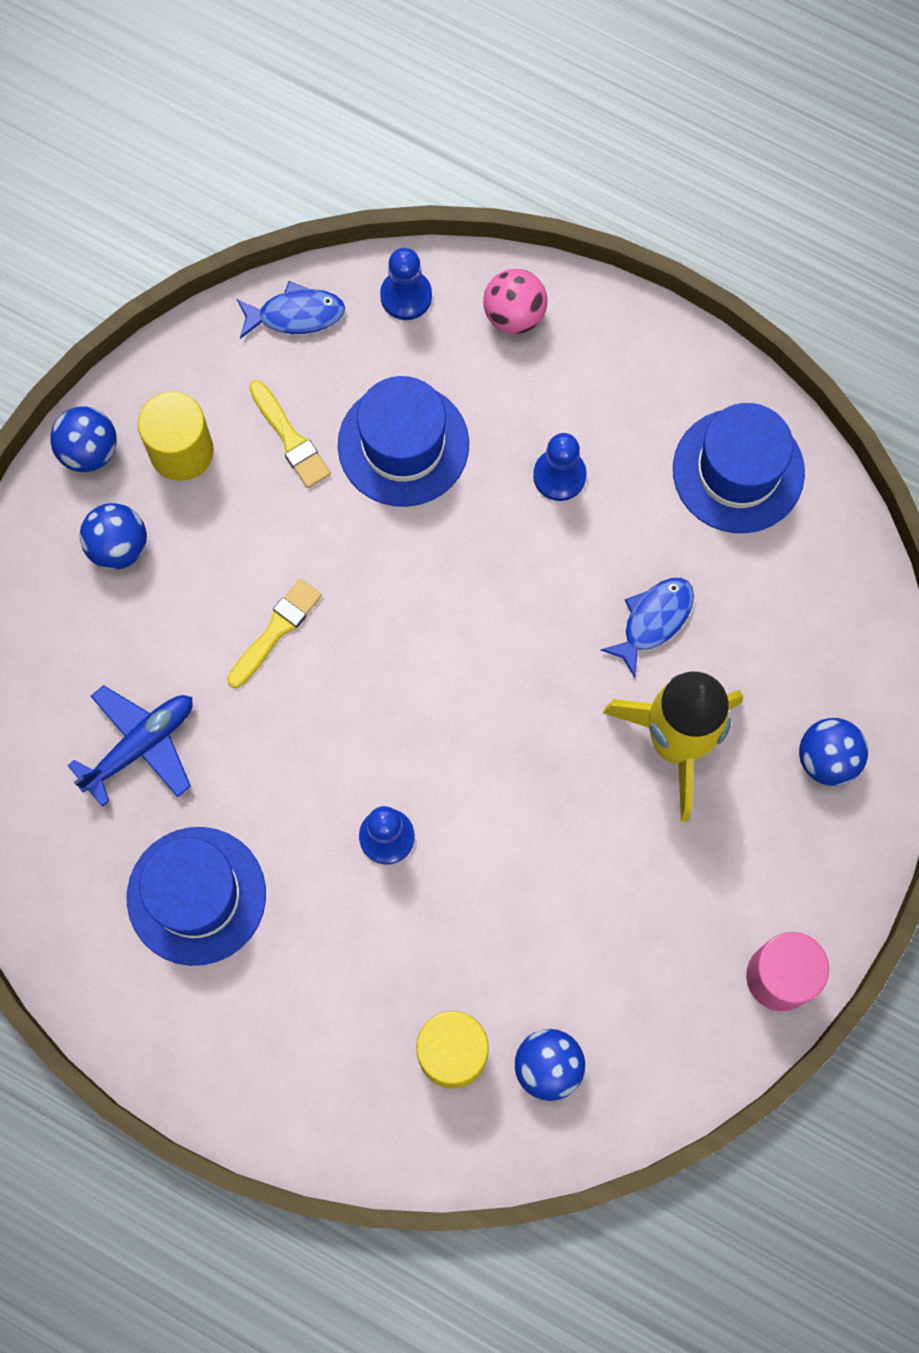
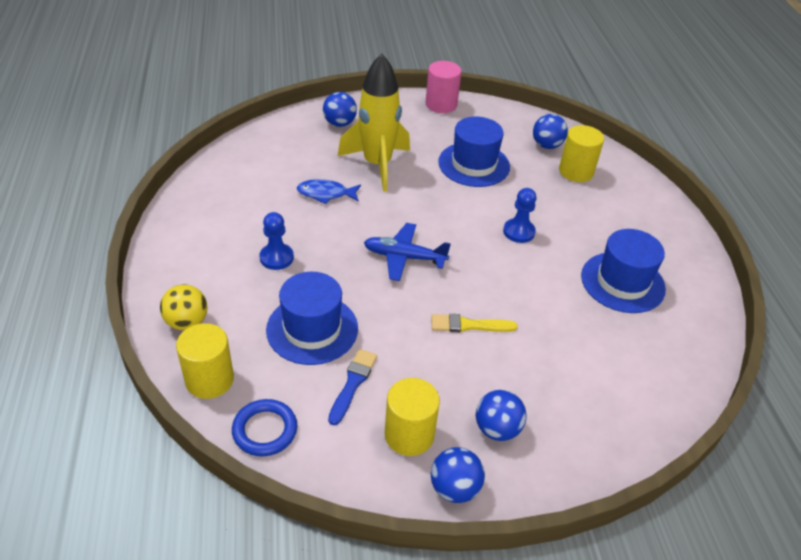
camera: 130 degrees left, 30 degrees down
blue plane [67,685,193,807] -> blue plane moved to [364,223,451,281]
blue fish [236,281,345,339] -> blue ring [232,399,297,456]
yellow brush [249,380,331,488] -> blue brush [328,349,377,425]
blue pawn [380,248,432,320] -> yellow cylinder [176,323,234,399]
pink ball [483,269,548,334] -> yellow ball [160,284,207,330]
blue hat [673,403,805,533] -> blue hat moved to [438,117,510,187]

